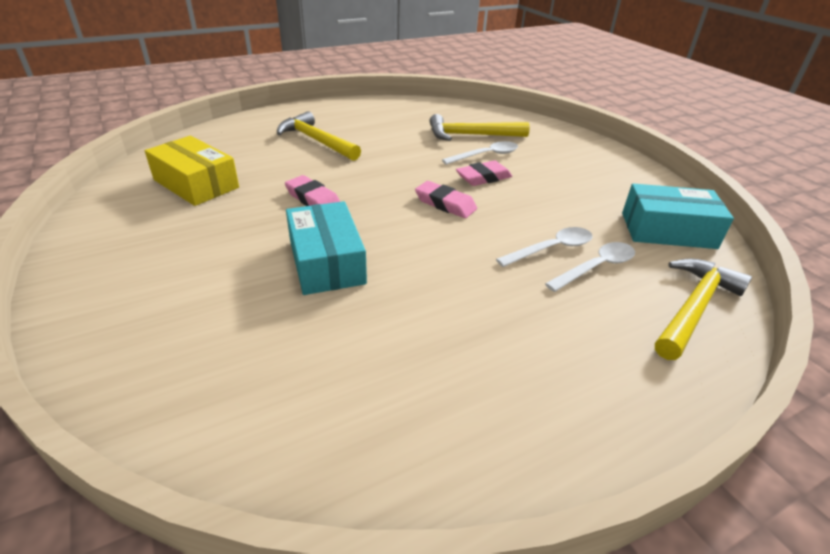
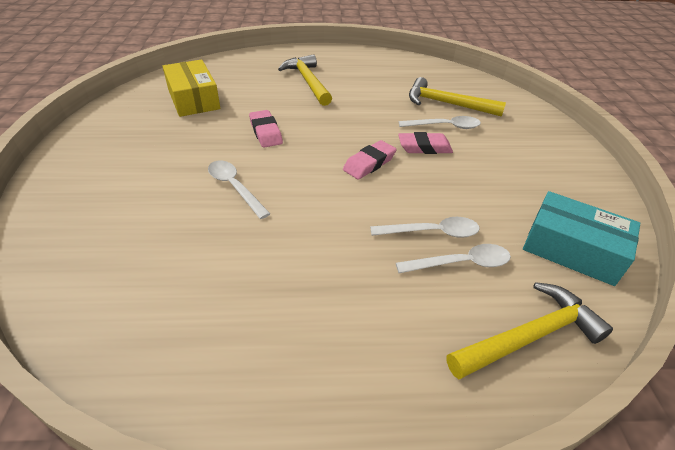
camera: 25 degrees right, 5 degrees up
turquoise box [286,201,367,295] -> white spoon [208,161,270,219]
pink eraser [415,181,477,218] -> pink eraser turned 75 degrees clockwise [343,140,397,179]

